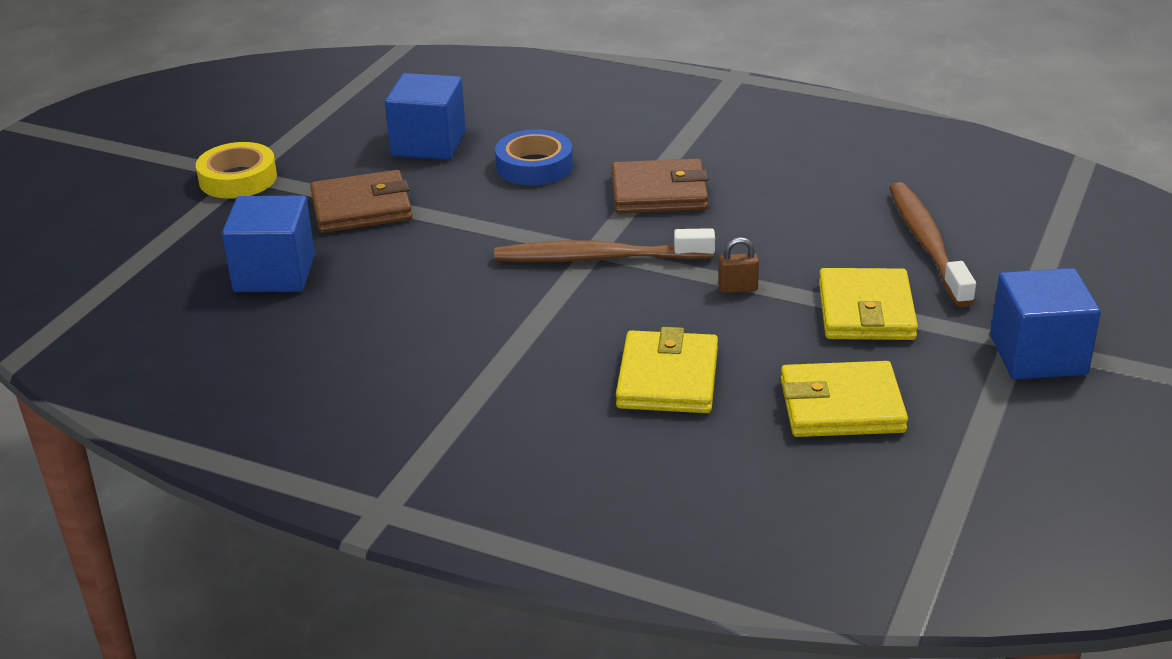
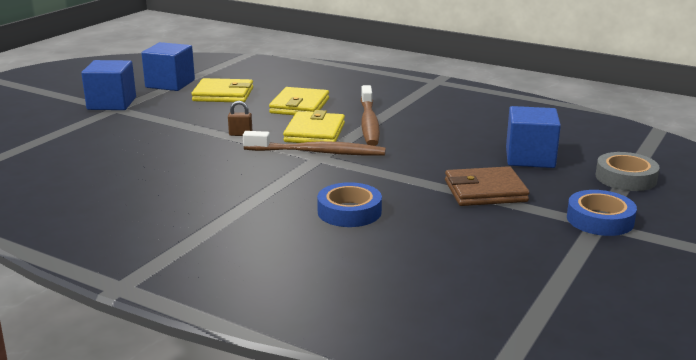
camera: 175 degrees left, 10 degrees down
yellow tape [196,142,277,199] -> blue tape [567,190,637,236]
blue cube [385,73,466,160] -> blue cube moved to [141,42,195,91]
brown wallet [611,159,708,214] -> none
yellow wallet [819,268,918,340] -> yellow wallet moved to [283,110,345,143]
brown toothbrush [889,182,976,307] -> brown toothbrush moved to [361,85,380,146]
none -> grey tape [596,152,660,191]

